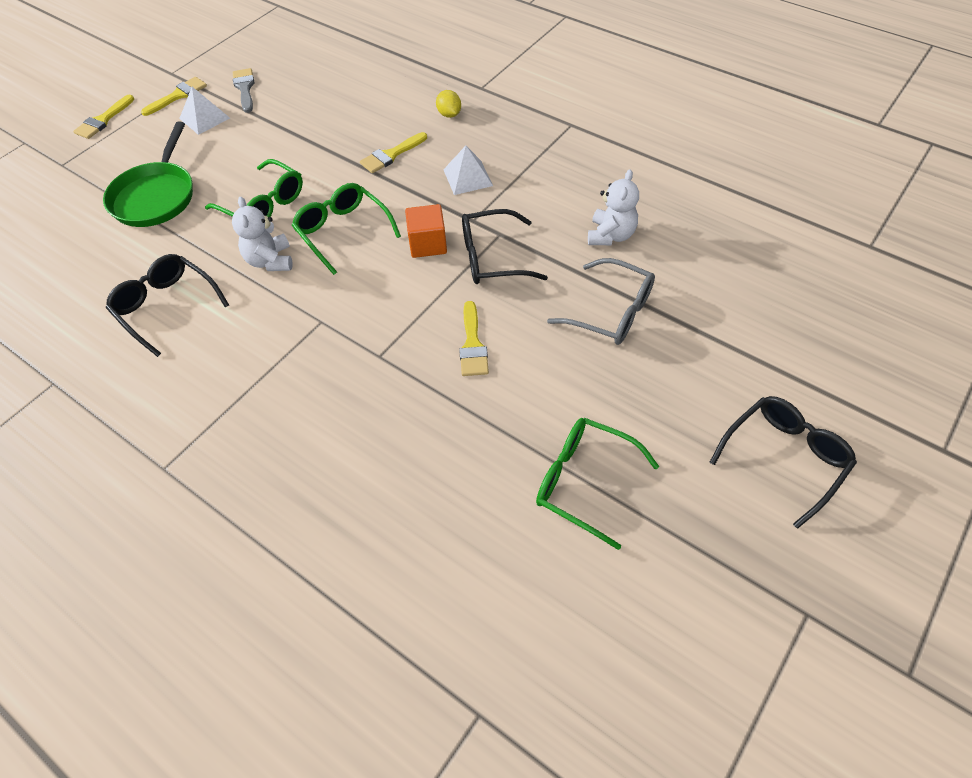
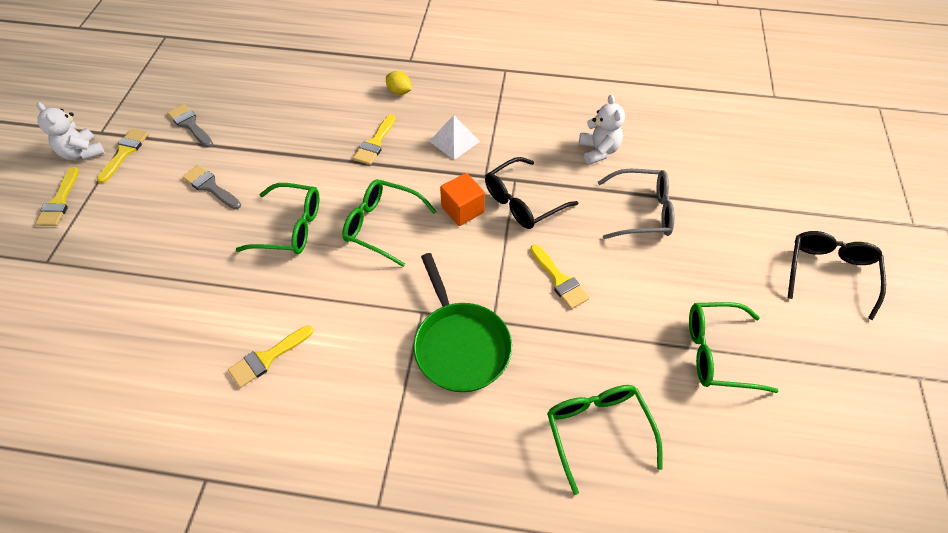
camera: 30 degrees left, 0 degrees up
green pan [103,121,193,227] -> green pan moved to [414,253,512,392]
black glasses [106,254,229,357] -> yellow brush [228,325,313,388]
white pyramid [179,87,230,135] -> none
white teddy bear [232,197,292,271] -> white teddy bear moved to [37,102,105,160]
none -> grey brush [182,165,241,209]
none -> green glasses [547,385,663,495]

